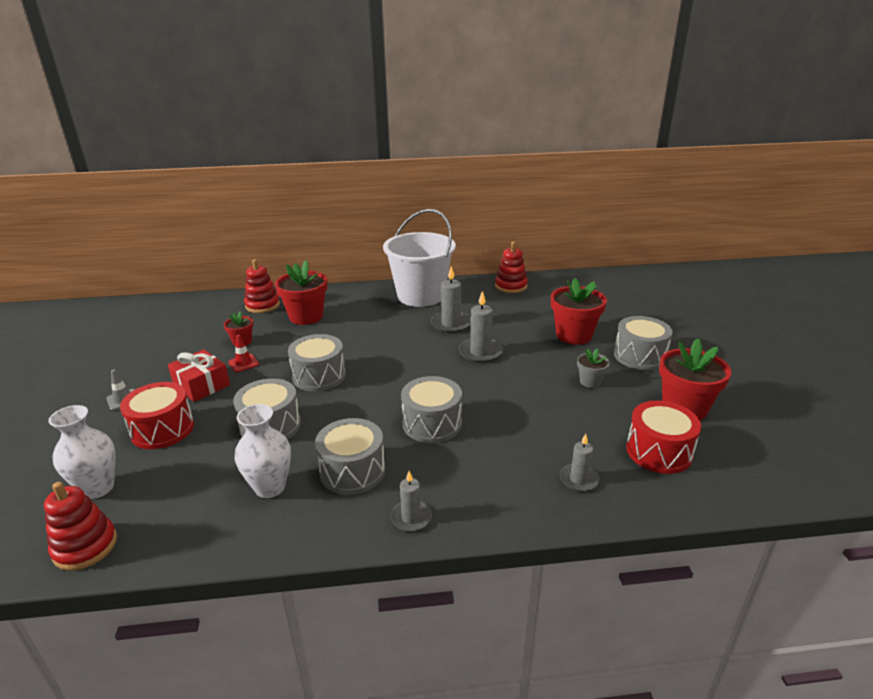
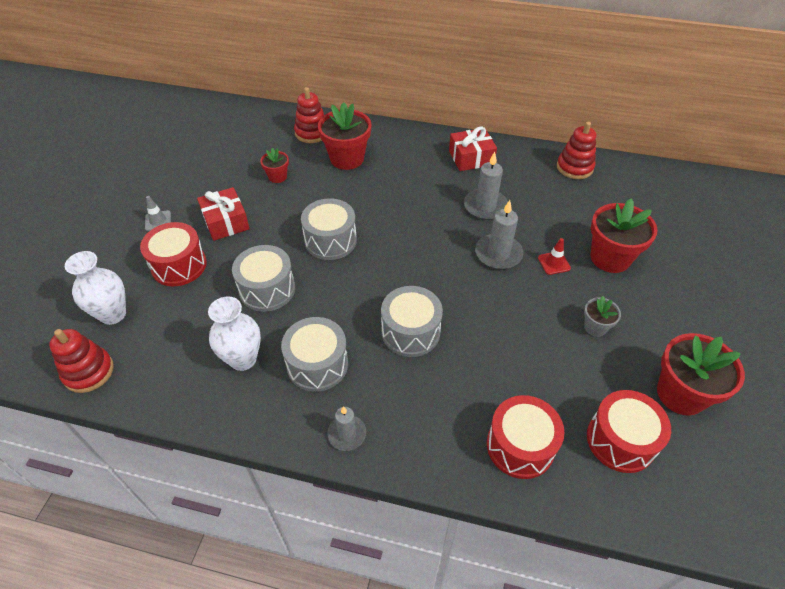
camera: 20 degrees right, 20 degrees up
red traffic cone [228,335,259,372] -> red traffic cone moved to [538,238,571,275]
white bucket [383,209,456,307] -> red gift [449,126,497,171]
grey candle [560,434,599,492] -> red drum [487,395,564,479]
grey drum [614,316,673,370] -> none

